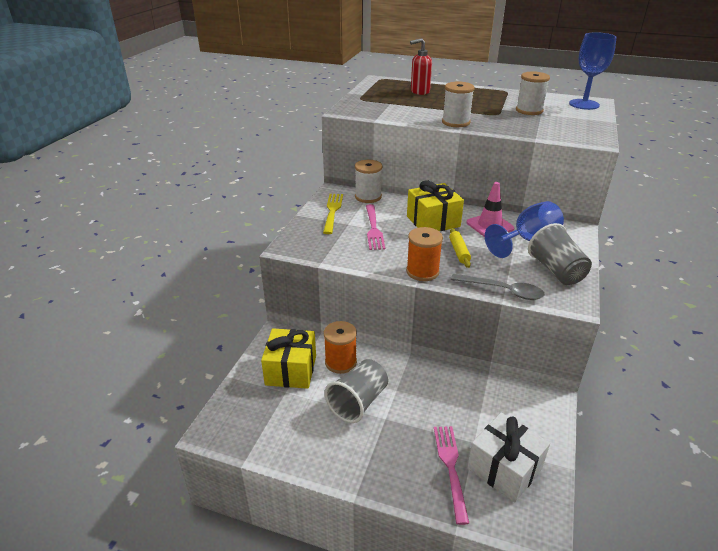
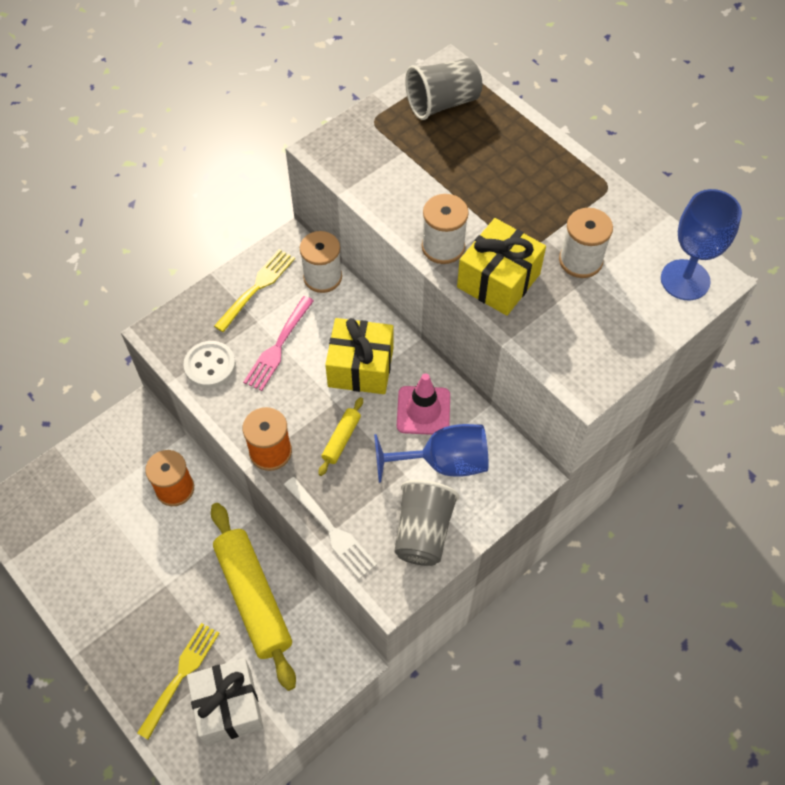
camera: 30 degrees right, 25 degrees up
yellow gift [261,328,316,389] -> yellow gift moved to [457,218,546,316]
grey cup [325,359,388,423] -> grey cup moved to [405,58,482,120]
red soap dispenser [410,38,432,95] -> none
pink fork [434,426,469,525] -> yellow fork [137,623,219,740]
grey spoon [451,274,545,300] -> white fork [284,477,377,579]
none -> white button [183,341,236,388]
none -> yellow rolling pin [211,503,296,691]

